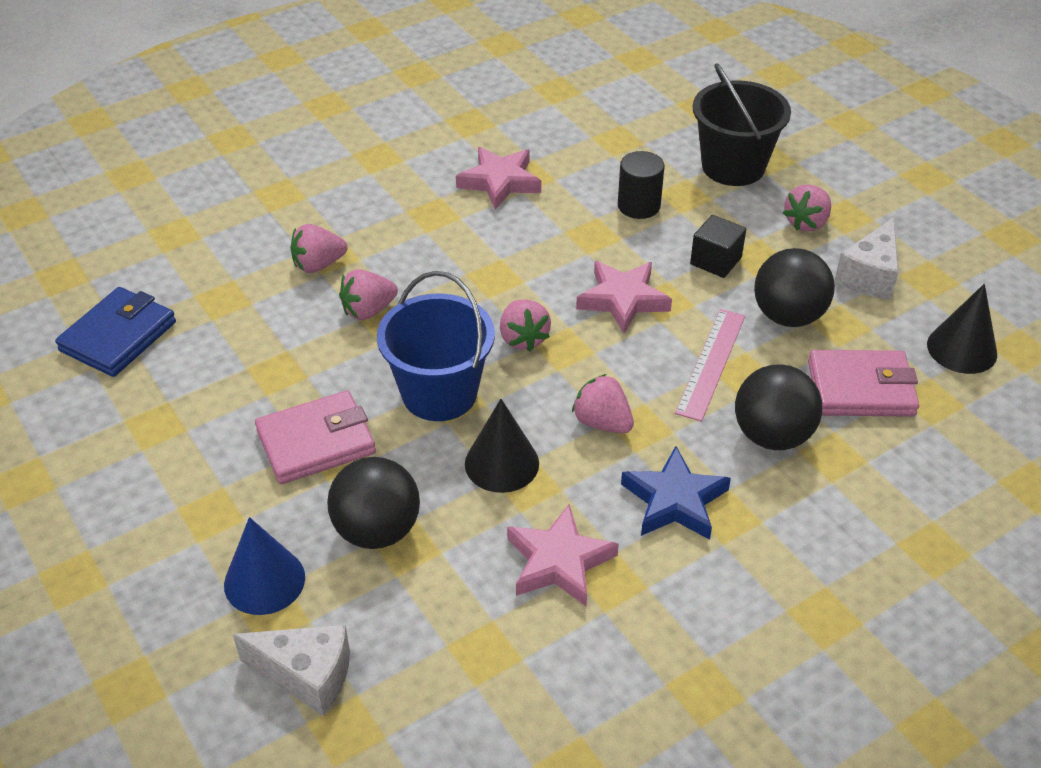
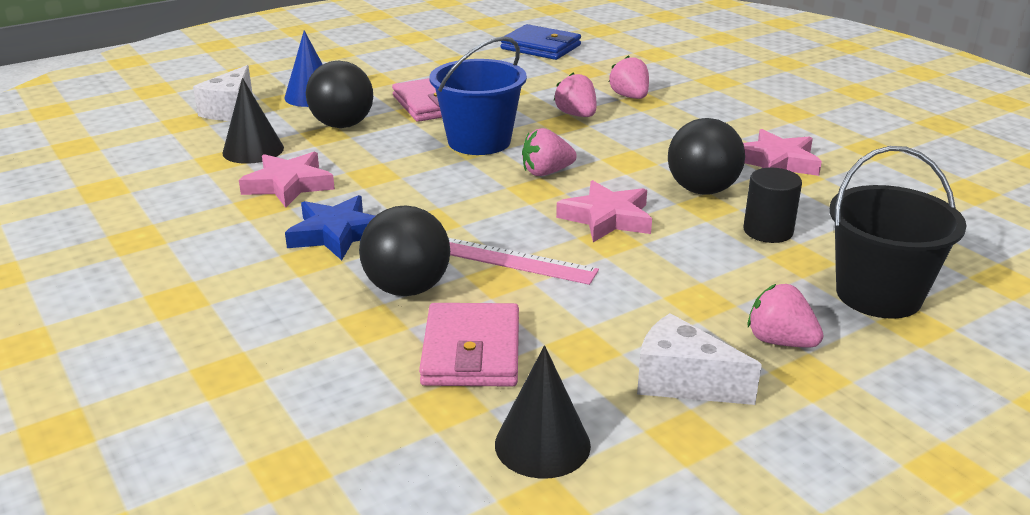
camera: 90 degrees right, 15 degrees down
black cone [465,399,539,493] -> black cone moved to [222,78,284,164]
pink strawberry [572,374,634,433] -> none
black cube [690,215,746,278] -> none
black ball [754,248,835,327] -> black ball moved to [668,118,745,195]

